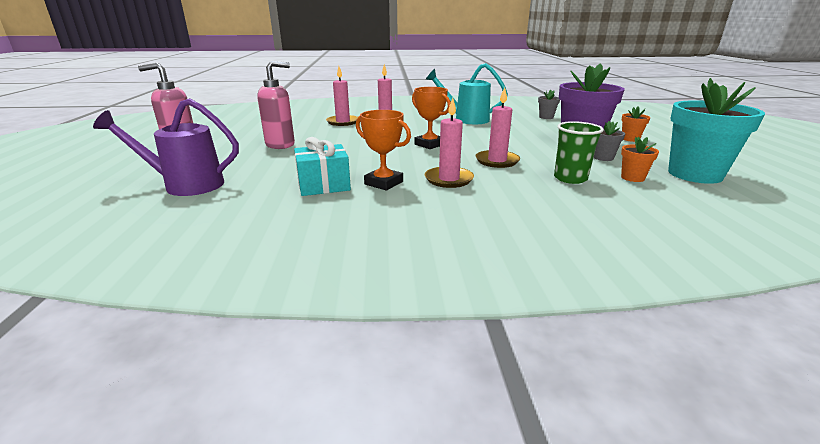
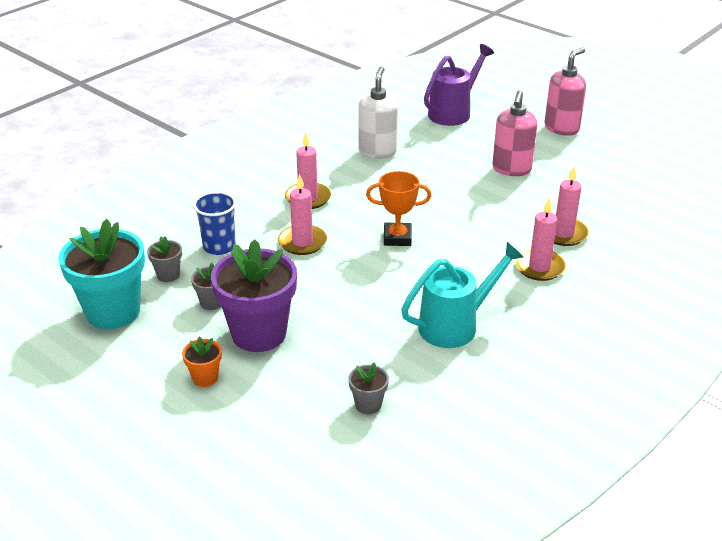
camera: 135 degrees right, 10 degrees up
turquoise gift [294,137,351,196] -> white soap dispenser [358,66,398,159]
orange trophy [356,110,411,191] -> none
green cup [554,121,604,184] -> blue cup [193,192,236,255]
orange flower pot [621,137,659,182] -> grey flower pot [147,237,182,282]

